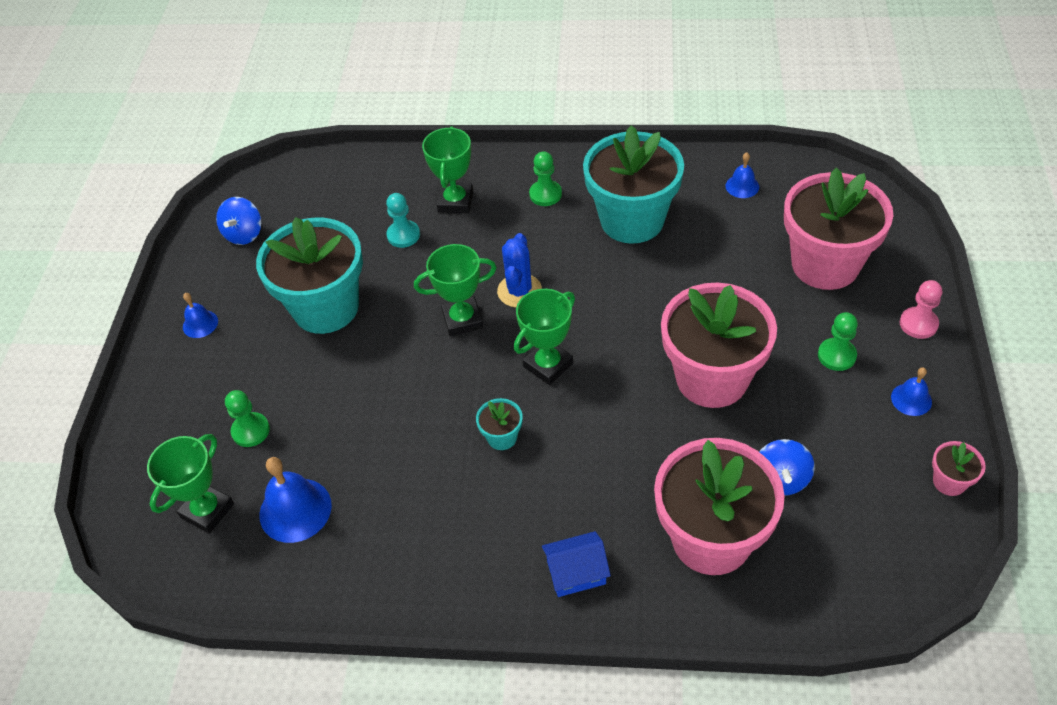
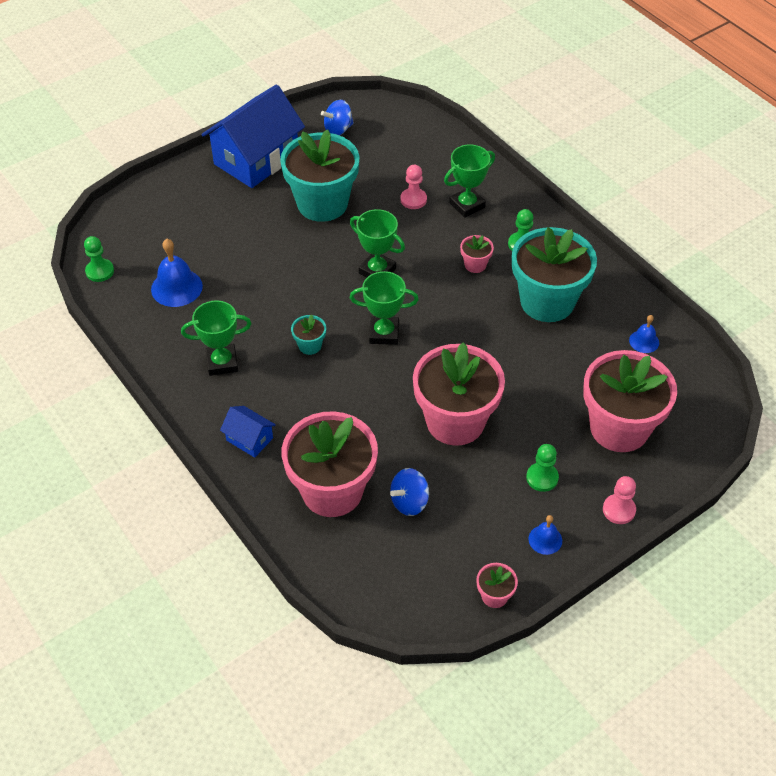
camera: 45 degrees right, 0 degrees up
green trophy [147,434,234,534] -> green trophy moved to [181,300,251,376]
blue bell [183,293,218,338] -> blue house [202,84,305,188]
green pawn [225,390,270,447] -> green pawn moved to [84,236,114,282]
turquoise pawn [386,193,420,248] -> pink pawn [400,165,427,209]
blue cactus [497,233,542,308] -> none
none -> pink flower pot [460,235,494,273]

